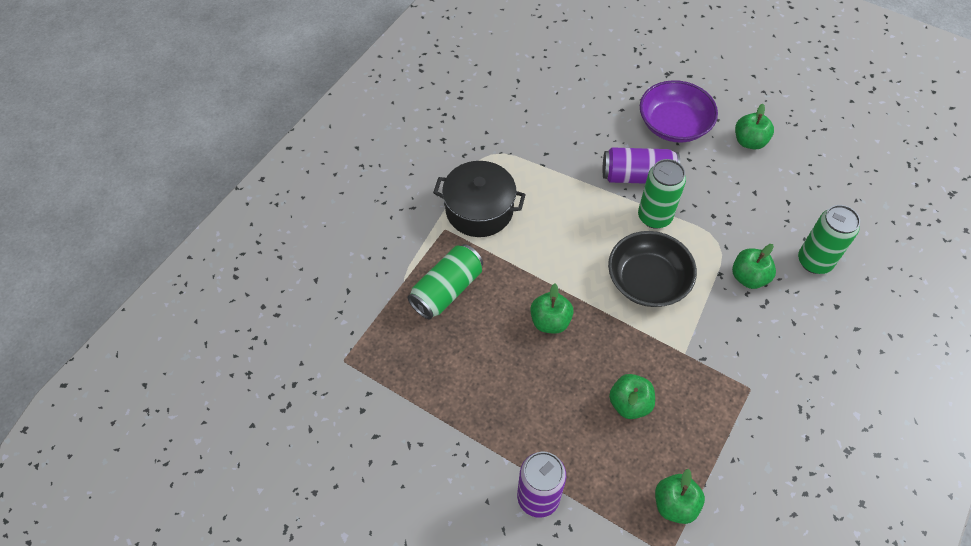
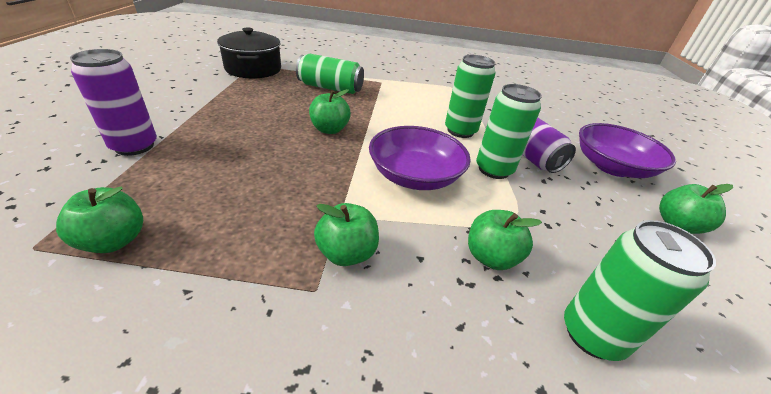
camera: 60 degrees right, 20 degrees down
black pot [433,161,526,237] -> black pot moved to [217,27,281,79]
black bowl [608,231,697,307] -> purple bowl [369,126,471,190]
green apple [609,374,655,419] -> green apple moved to [314,203,379,266]
none -> green can [445,55,495,138]

